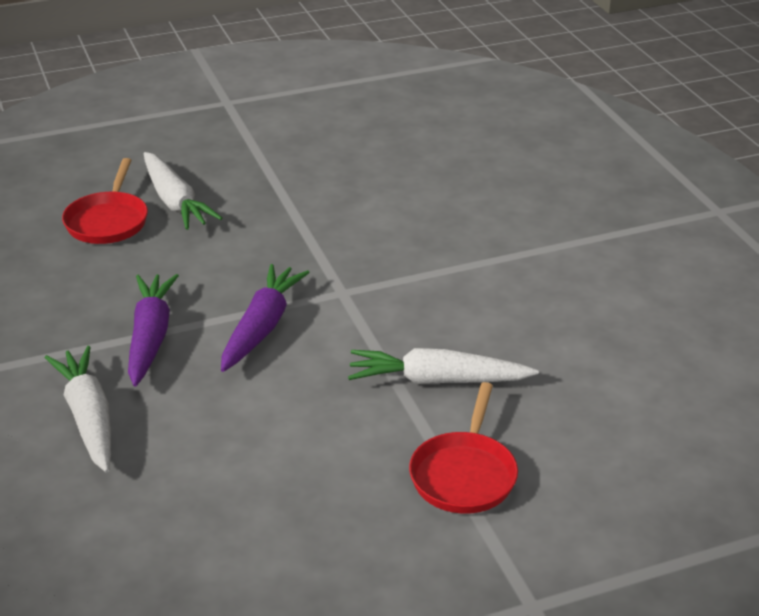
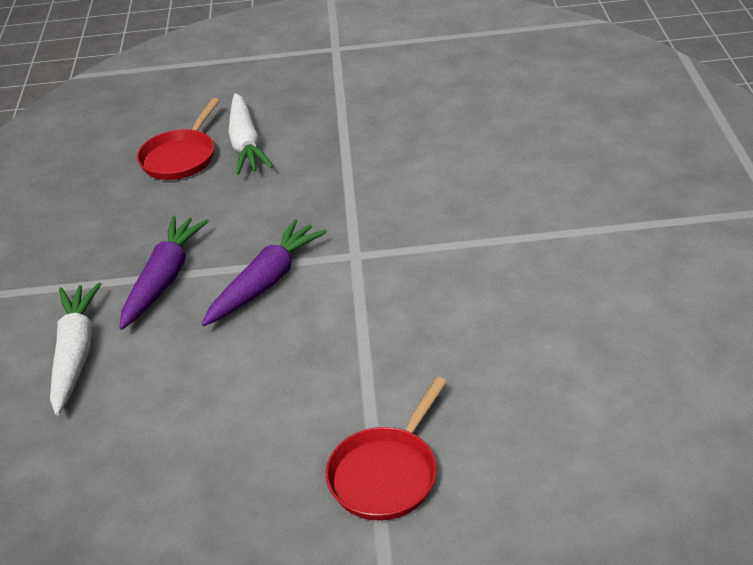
camera: 20 degrees right, 5 degrees up
white carrot [348,348,539,384] -> none

